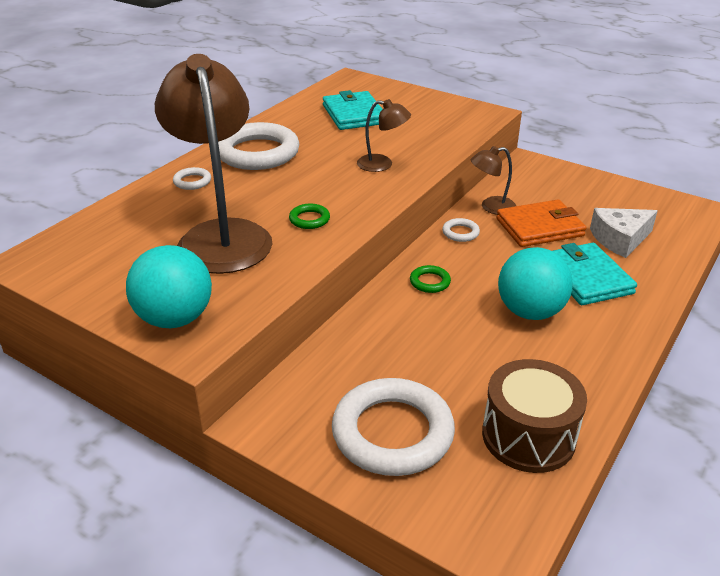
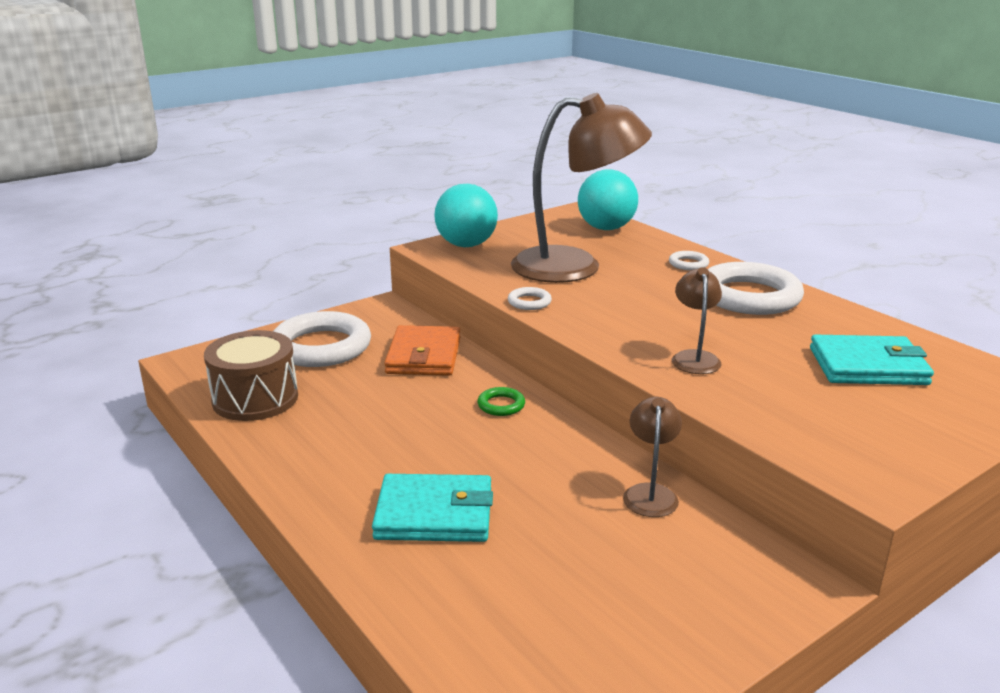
camera: 110 degrees right, 10 degrees down
green ring [289,204,330,229] -> none
brown lamp [357,99,411,172] -> brown lamp turned 150 degrees clockwise [672,267,722,374]
white ring [442,218,480,242] -> white ring moved to [508,287,552,310]
orange wallet [496,200,586,247] -> orange wallet moved to [384,325,461,376]
turquoise ball [498,247,573,320] -> turquoise ball moved to [578,169,638,230]
white cheese [590,208,658,258] -> none

